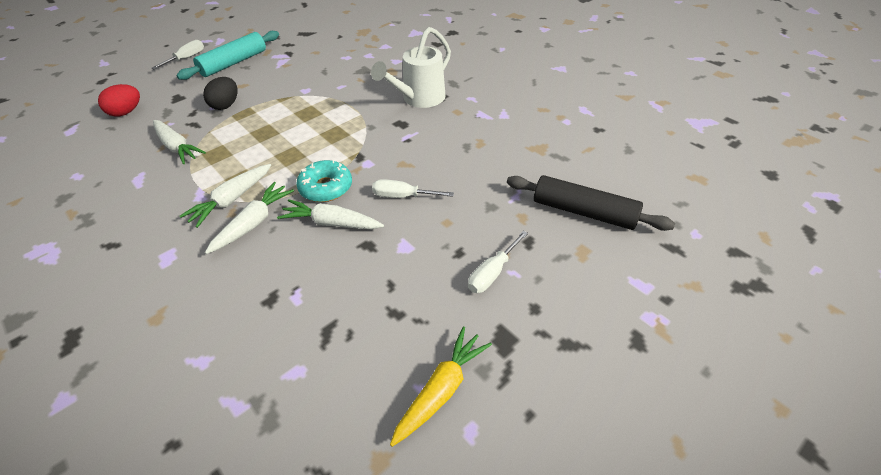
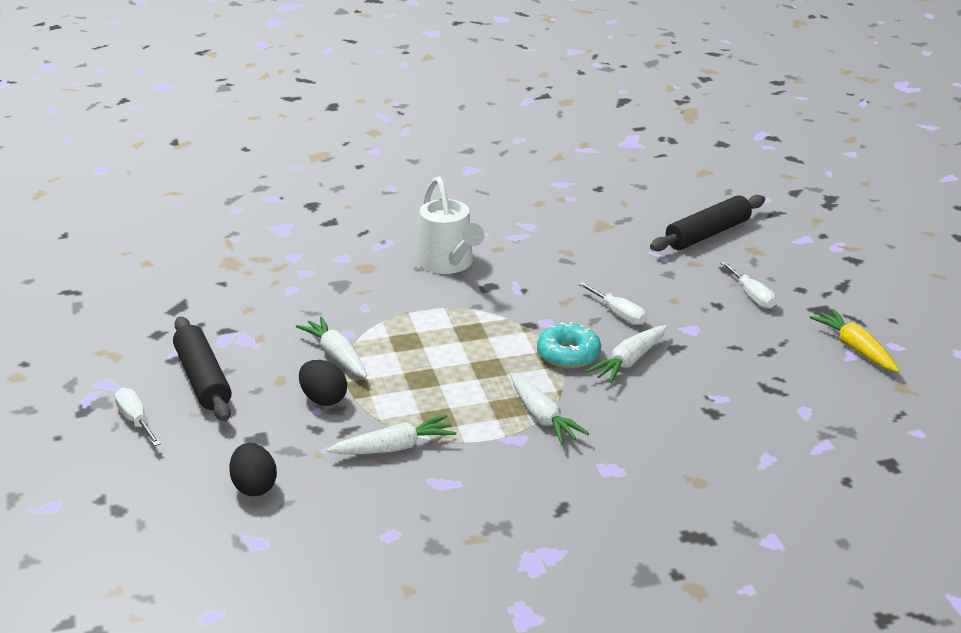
camera: 65 degrees left, 15 degrees down
red egg [98,84,140,116] -> black egg [229,443,277,496]
turquoise rolling pin [176,31,279,80] -> black rolling pin [173,317,232,421]
white carrot [205,182,294,254] -> white carrot moved to [296,316,367,378]
white screwdriver [372,179,454,198] -> white screwdriver turned 75 degrees counterclockwise [578,282,647,325]

